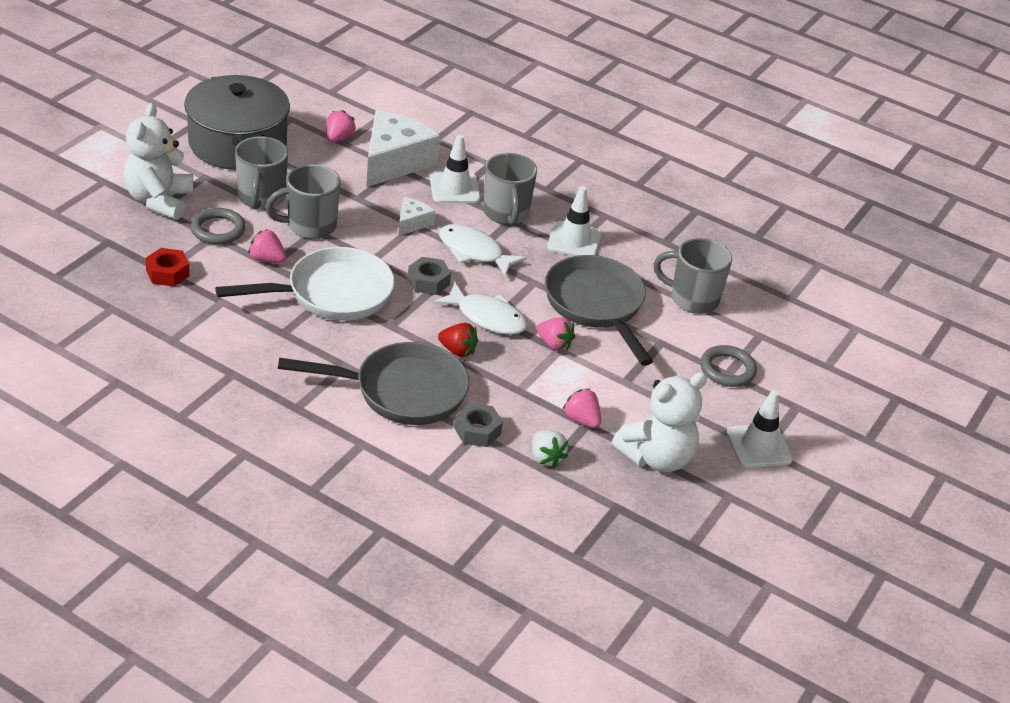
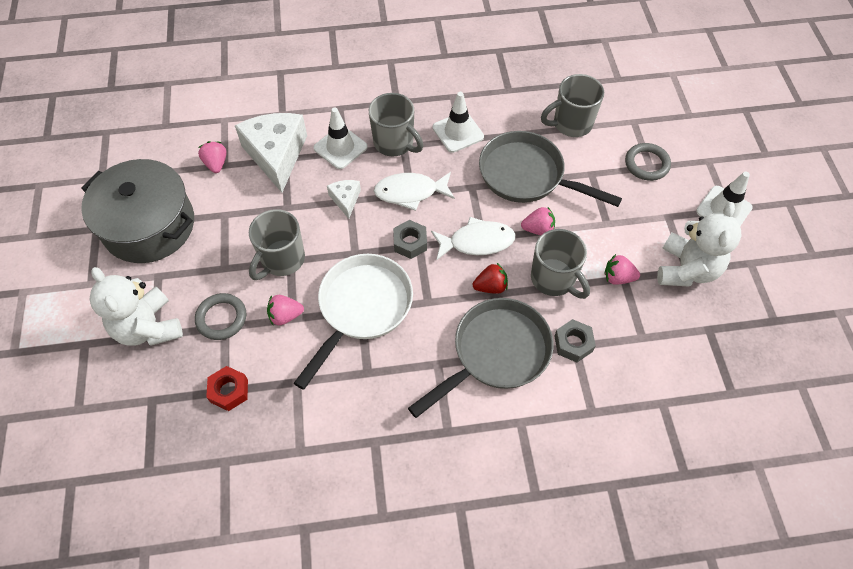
camera: 35 degrees left, 20 degrees up
grey mug [235,136,288,210] -> grey mug moved to [531,229,590,299]
white strawberry [532,430,568,468] -> none

